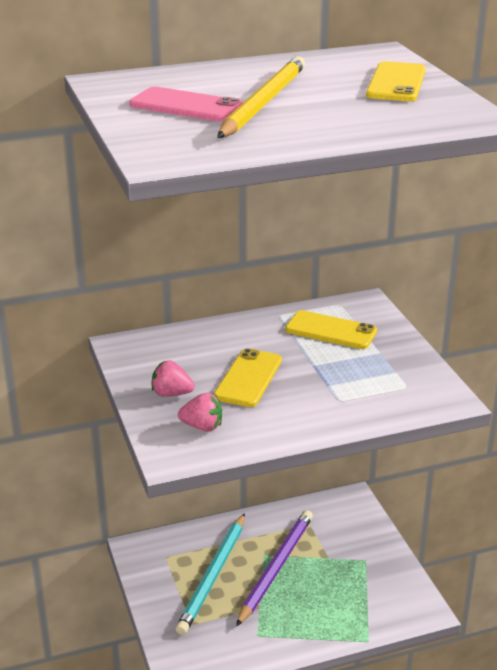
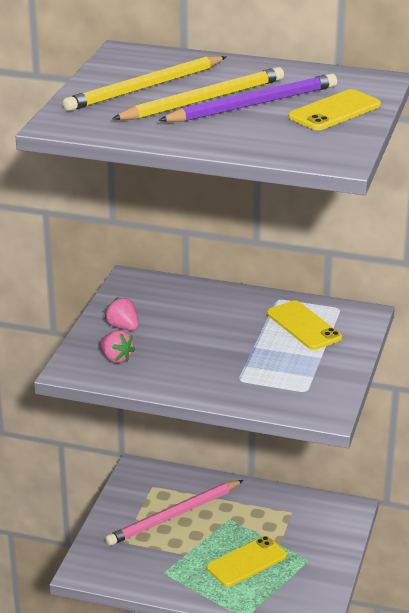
camera: 35 degrees right, 0 degrees up
pink phone [129,87,243,122] -> yellow pencil [63,56,226,111]
turquoise pencil [175,513,245,635] -> pink pencil [105,480,243,546]
yellow phone [214,348,282,407] -> yellow phone moved to [207,536,287,587]
purple pencil [236,510,313,627] -> purple pencil moved to [158,74,337,122]

